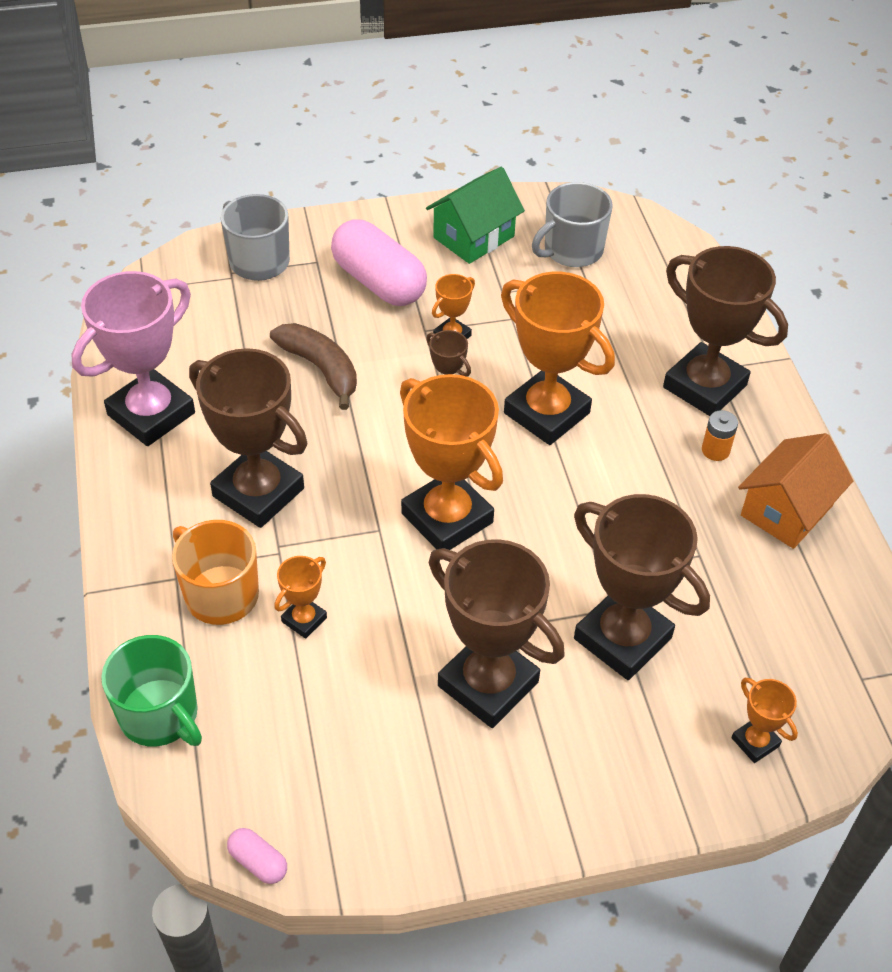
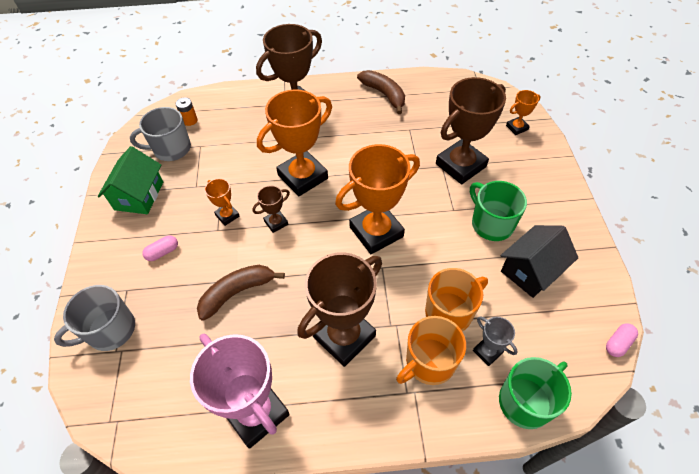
camera: 80 degrees left, 5 degrees up
orange trophy [274,556,327,639] -> orange mug [425,268,488,331]
pink capsule [331,219,427,306] -> pink capsule [142,235,178,261], size x0.43
green house [426,167,525,264] -> green house turned 45 degrees clockwise [98,146,163,214]
brown trophy [429,539,565,728] -> green mug [470,181,527,241]
grey mug [532,182,613,267] -> grey mug turned 105 degrees clockwise [130,107,191,161]
orange battery [702,410,738,461] -> orange battery moved to [176,97,197,126]
orange house [738,433,853,549] -> brown banana [357,70,405,114]
none -> grey trophy [473,316,518,366]
none -> black house [500,225,578,298]

